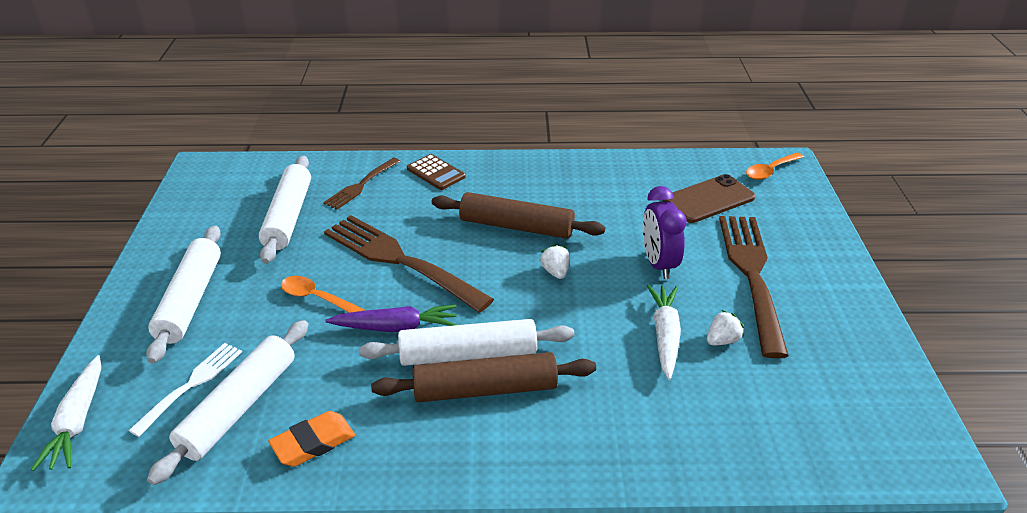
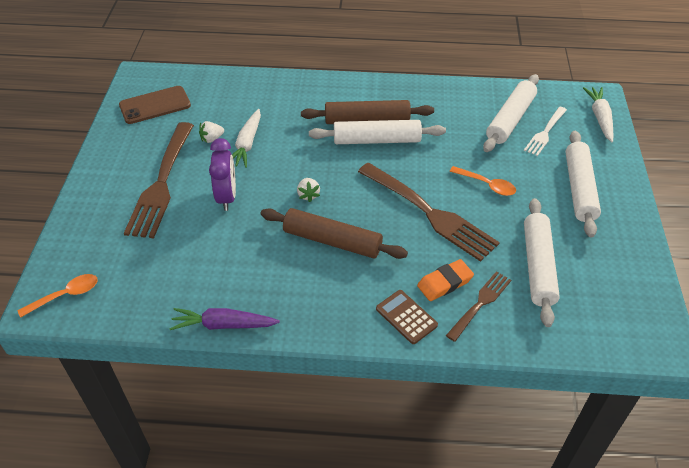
camera: 175 degrees left, 10 degrees up
orange eraser [269,411,355,466] -> orange eraser moved to [417,259,474,301]
purple carrot [326,305,457,332] -> purple carrot moved to [169,308,280,330]
brown phone [663,174,755,223] -> brown phone moved to [119,86,191,124]

